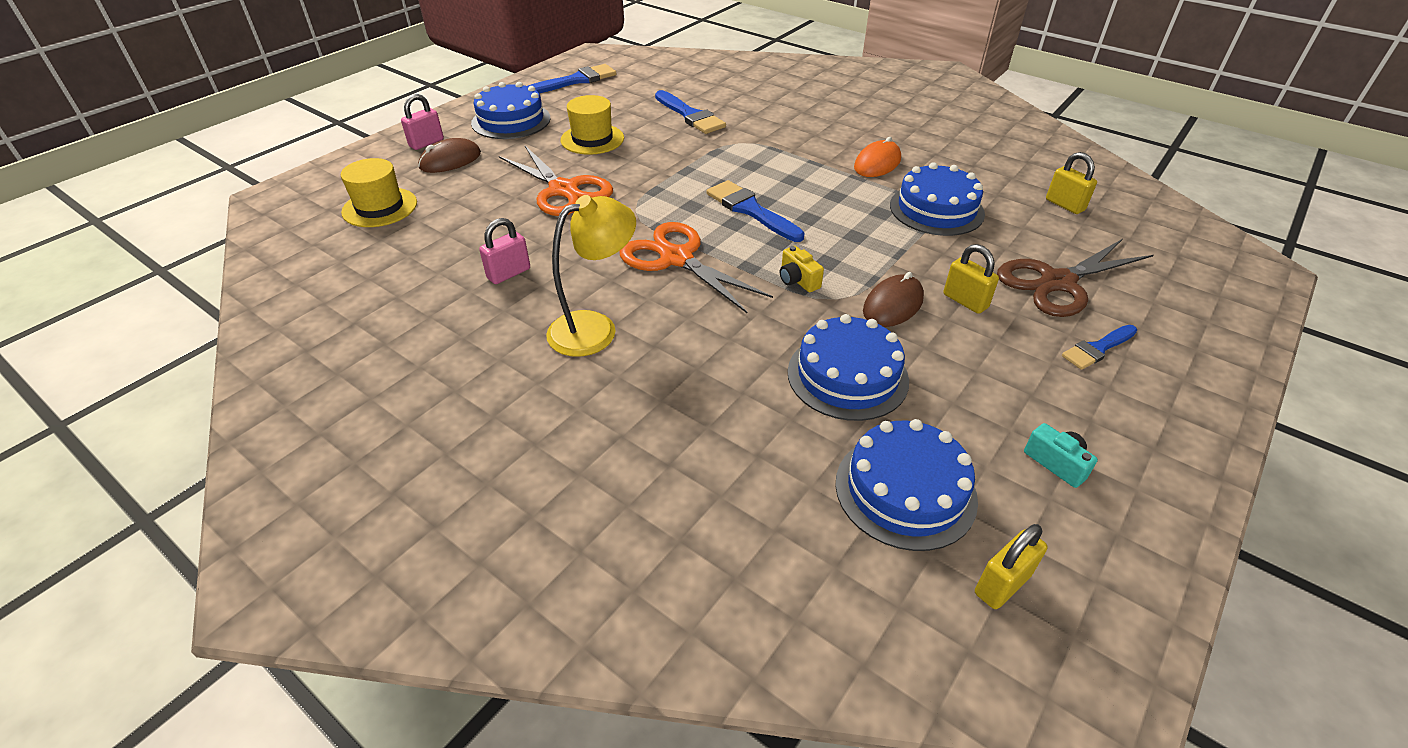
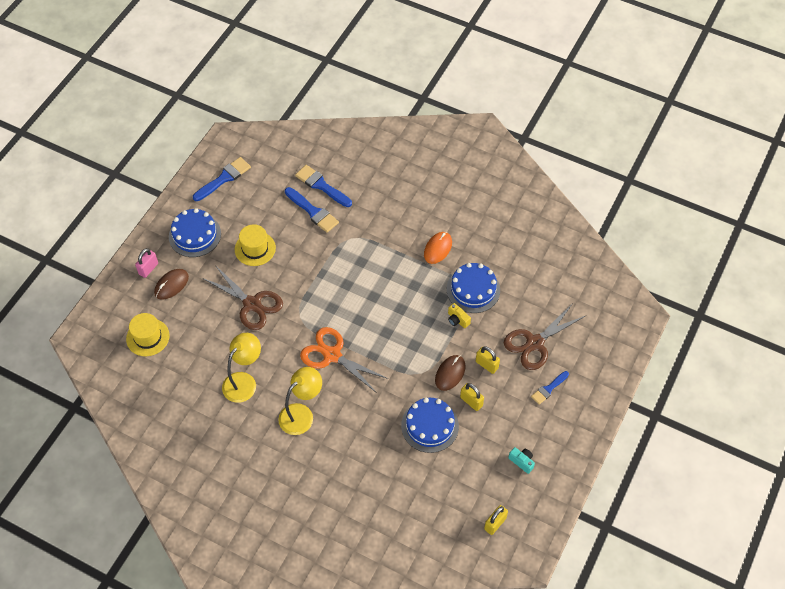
camera: 10 degrees left, 15 degrees up
pink padlock [479,218,530,284] -> yellow lamp [222,333,261,403]
orange scissors [499,146,613,216] -> brown scissors [202,265,283,330]
blue brush [707,180,805,242] -> blue brush moved to [295,165,352,207]
yellow camera [780,246,824,292] -> yellow camera moved to [448,303,471,328]
blue cake [835,419,978,551] -> none
yellow padlock [1046,152,1097,214] -> yellow padlock moved to [460,383,484,411]

